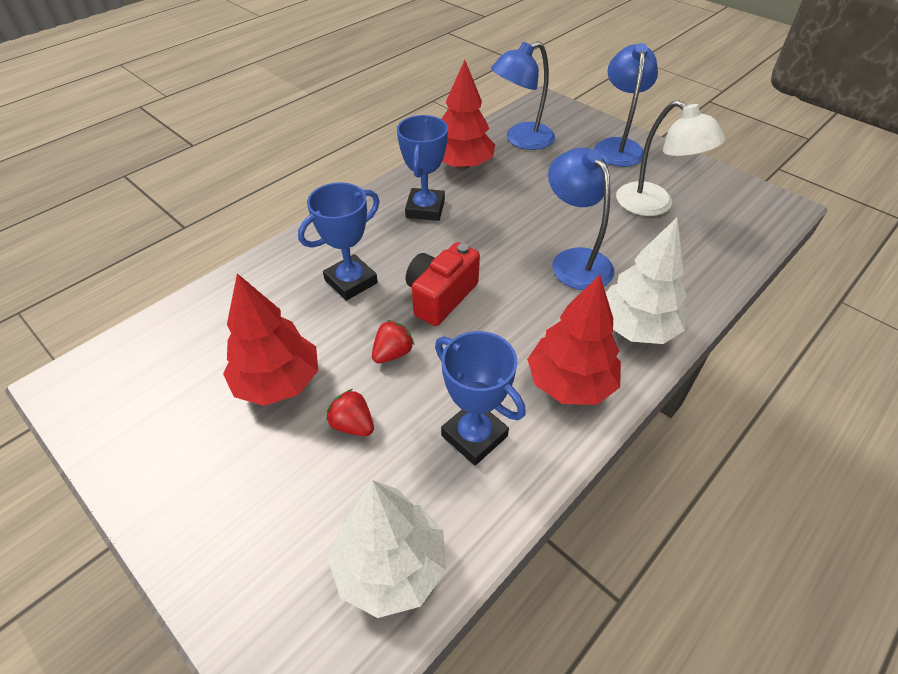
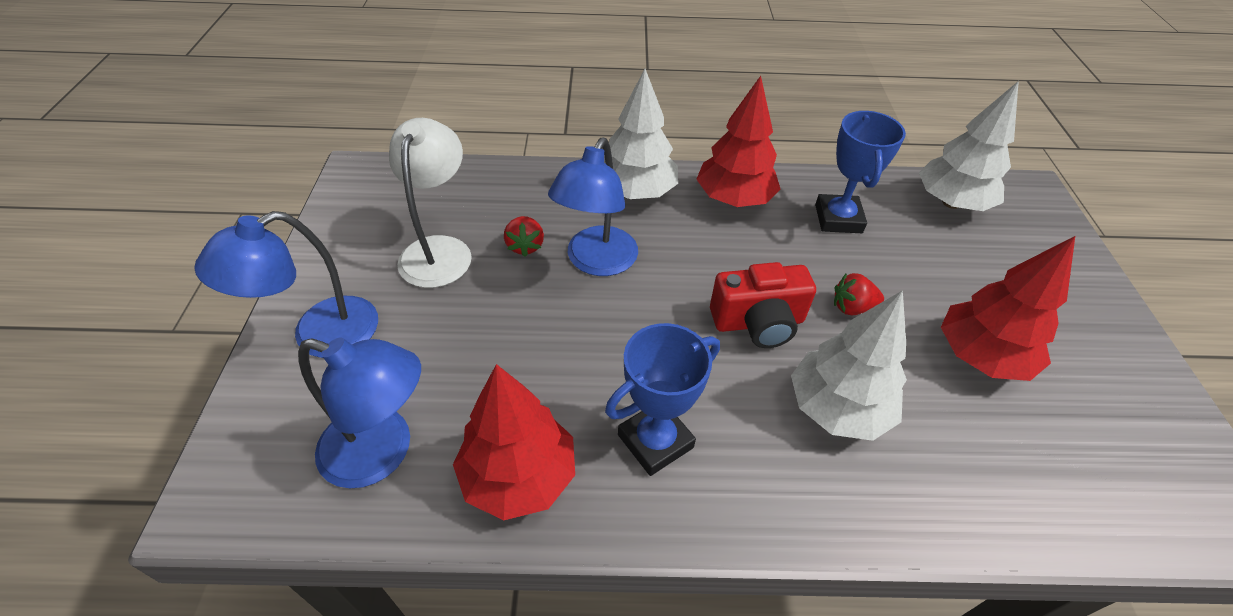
camera: 135 degrees left, 0 degrees up
blue trophy [298,182,379,301] -> white tree [791,290,907,441]
red strawberry [326,389,374,436] -> red strawberry moved to [504,216,544,257]

